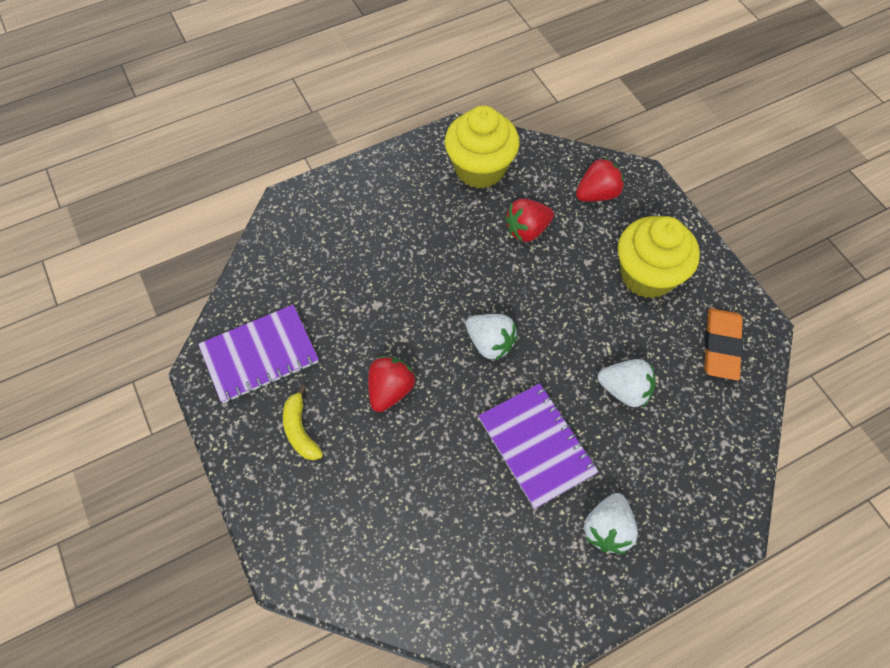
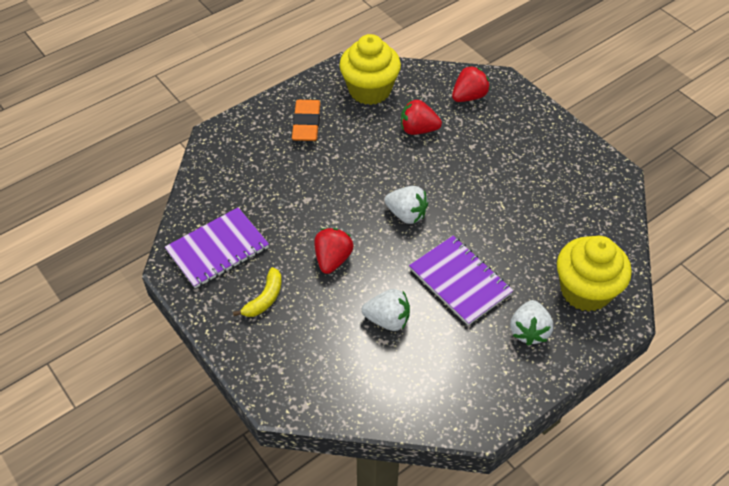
camera: 10 degrees left, 10 degrees down
yellow banana [283,385,323,460] -> yellow banana turned 120 degrees counterclockwise [233,267,282,317]
red strawberry [505,199,554,242] -> red strawberry turned 45 degrees clockwise [401,100,442,135]
white strawberry [598,359,655,407] -> white strawberry moved to [361,289,410,331]
yellow cupcake [618,216,700,299] -> yellow cupcake moved to [557,236,632,312]
orange eraser [704,308,743,380] -> orange eraser moved to [292,100,320,141]

